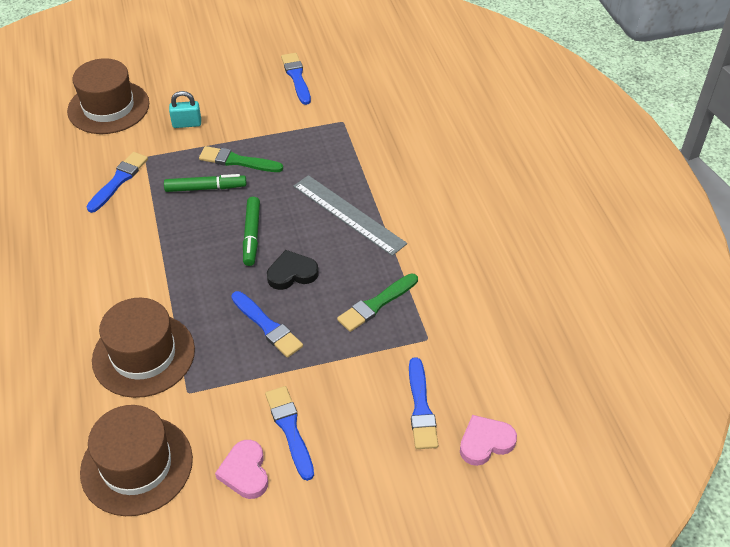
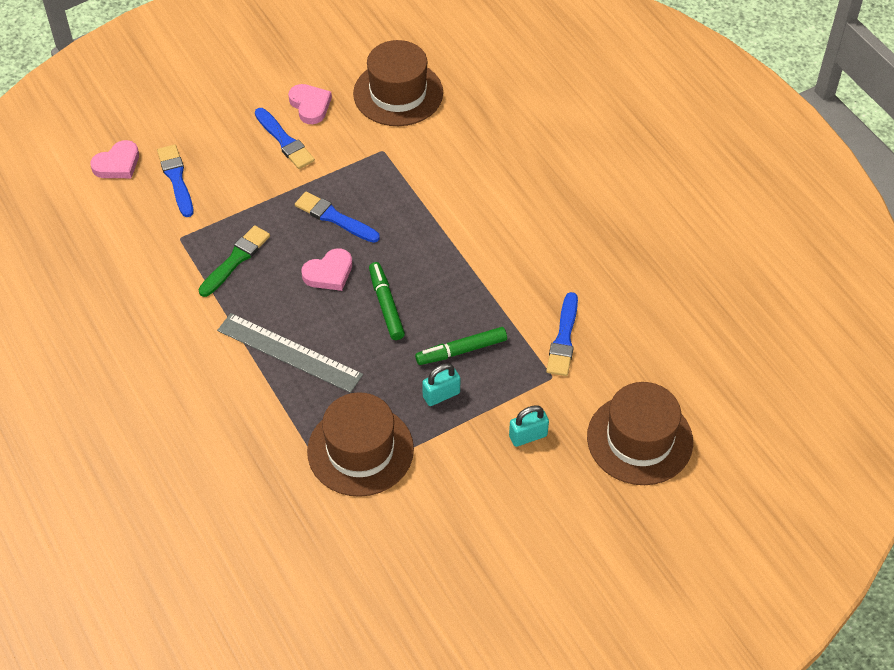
camera: 165 degrees right, 5 degrees up
brown hat [92,298,195,398] -> brown hat moved to [307,392,414,497]
green brush [199,146,283,172] -> turquoise padlock [422,363,460,406]
black heart [267,250,319,290] -> pink heart [301,248,352,291]
blue brush [281,53,311,105] -> none

